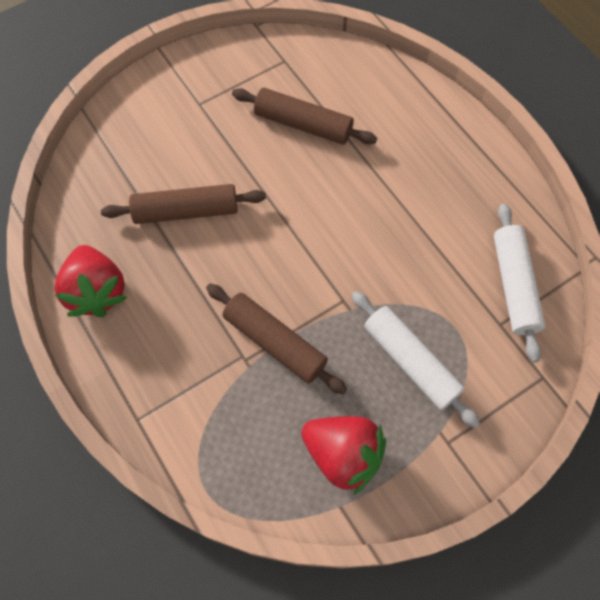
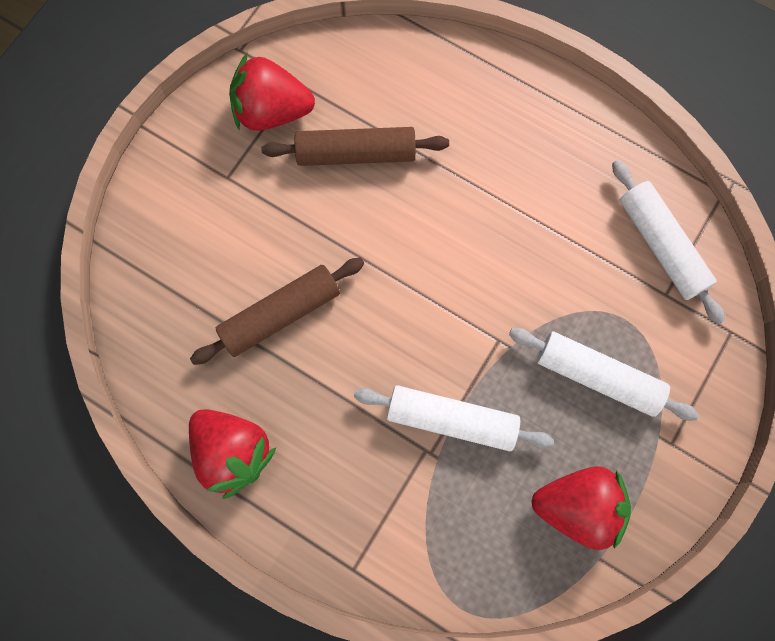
camera: 25 degrees left, 10 degrees up
brown rolling pin [206,284,347,394] -> white rolling pin [354,385,554,451]
none -> red strawberry [229,52,315,131]

